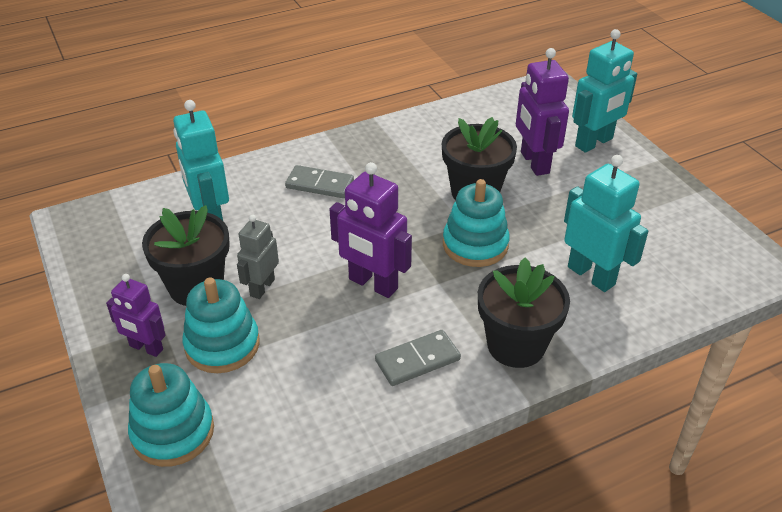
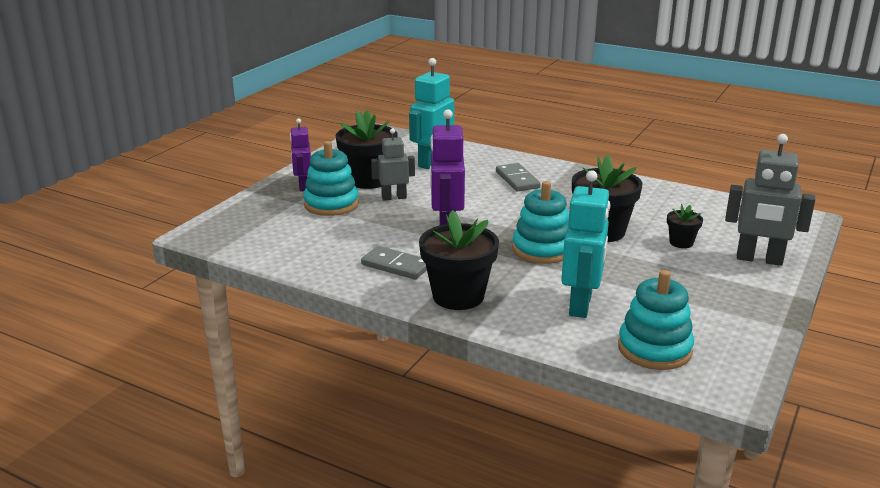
camera: 55 degrees right, 15 degrees down
turquoise stacking toy [128,363,214,467] -> turquoise stacking toy moved to [618,270,694,370]
purple robot [516,48,569,176] -> black flower pot [667,204,703,248]
turquoise robot [572,29,637,153] -> grey robot [725,134,815,266]

